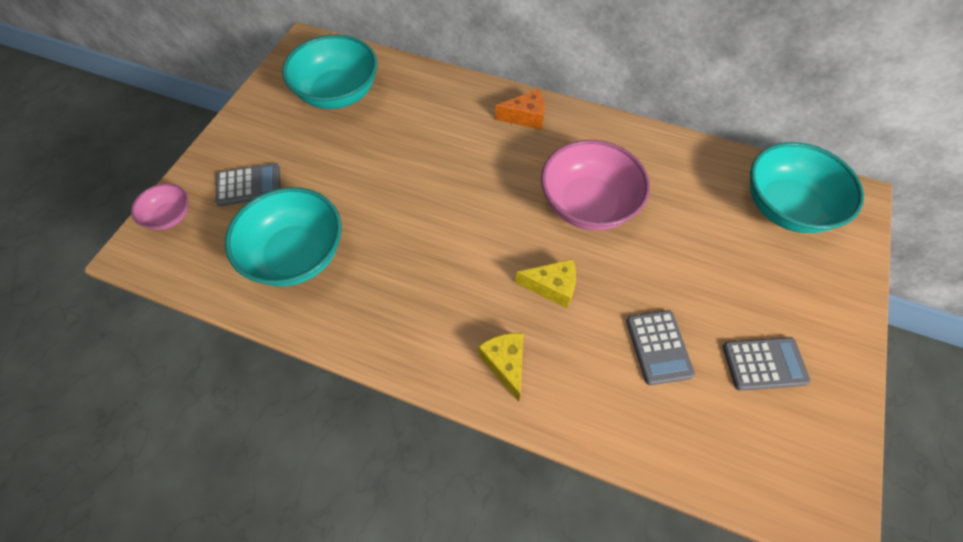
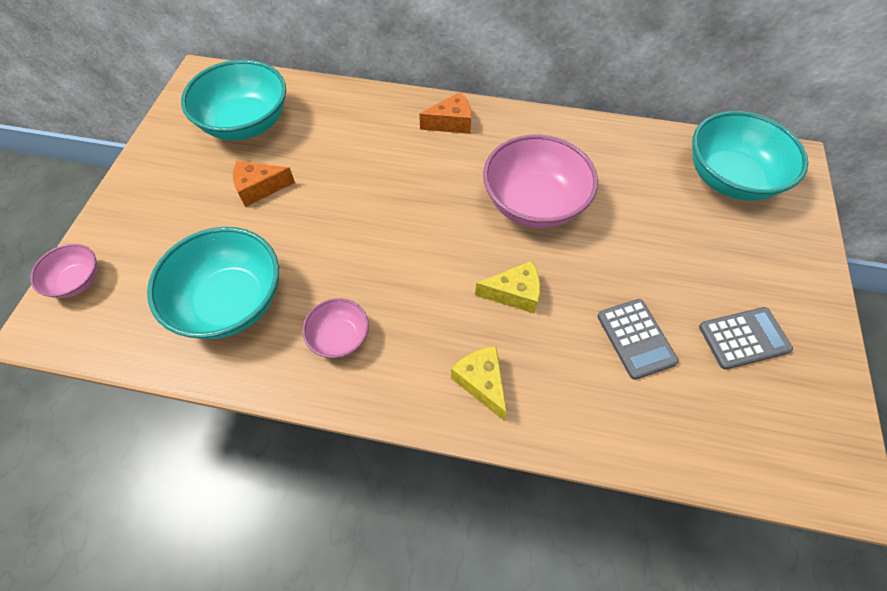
camera: 10 degrees left, 0 degrees up
grey calculator [215,163,280,206] -> none
none -> orange cheese [233,161,295,207]
none -> pink bowl [302,298,369,358]

